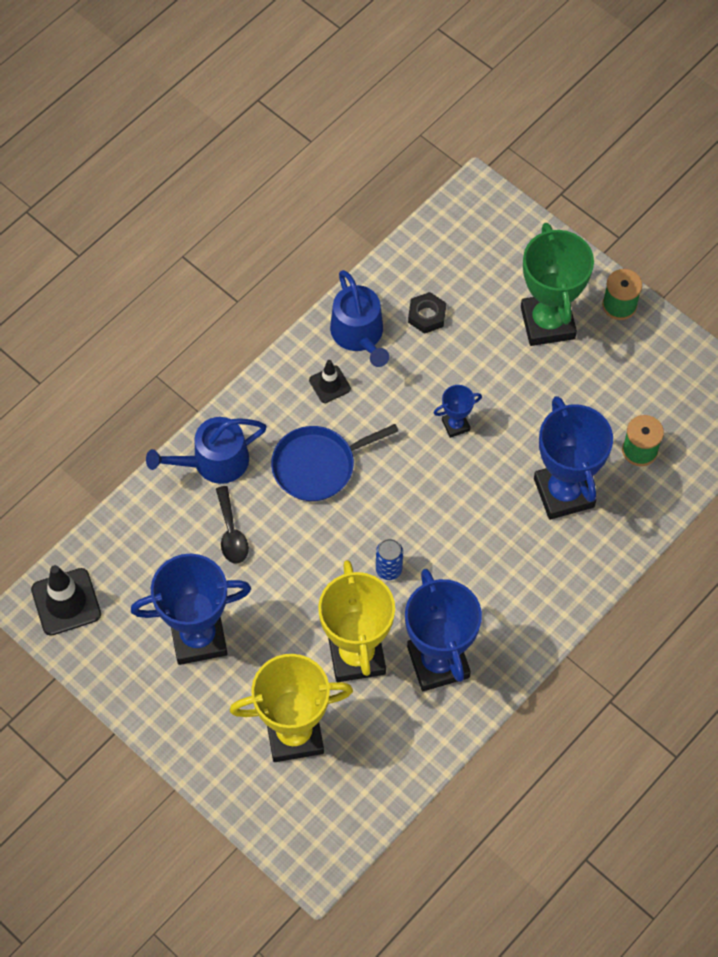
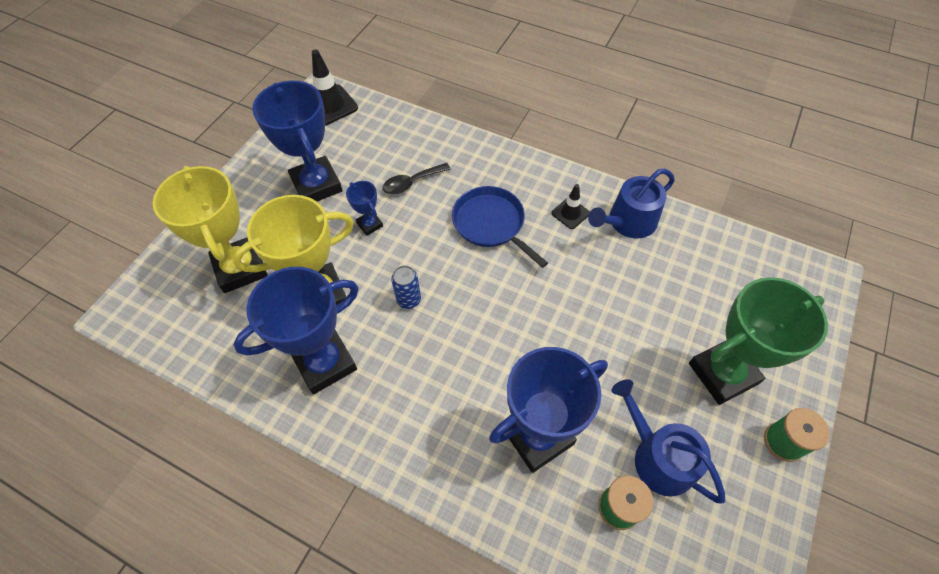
camera: 75 degrees right, 5 degrees down
blue watering can [146,417,267,484] -> blue watering can moved to [611,379,725,503]
black nut [408,292,446,334] -> none
blue trophy [434,385,482,438] -> blue trophy moved to [346,181,383,236]

